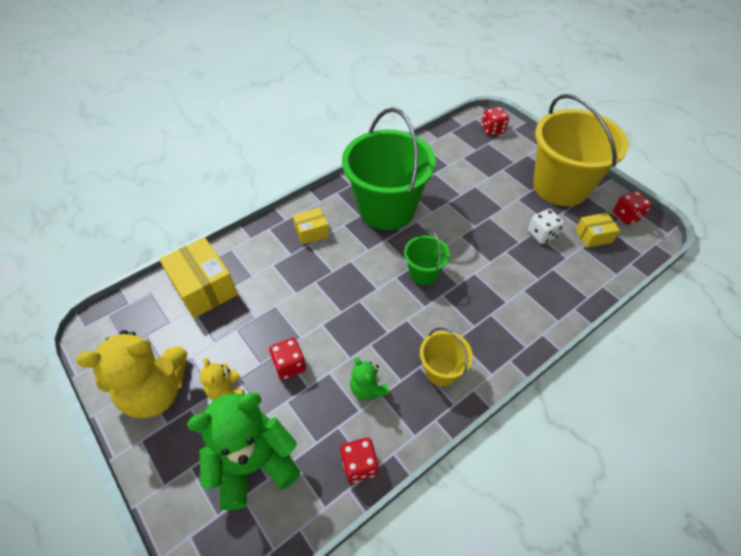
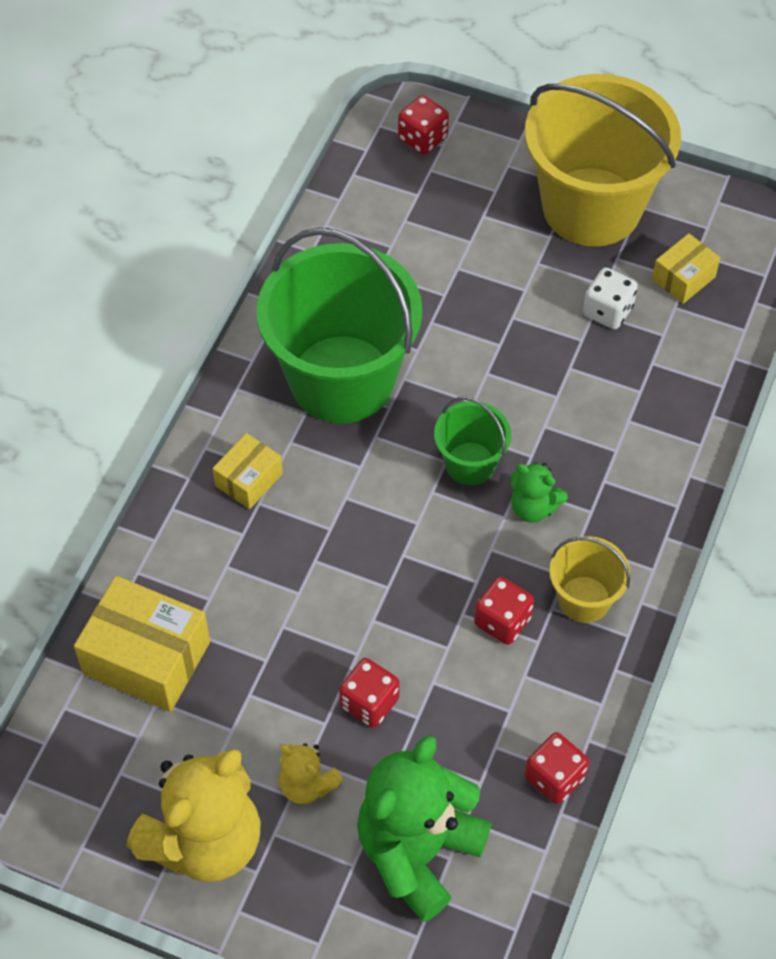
camera: 30 degrees left, 5 degrees up
green teddy bear [350,357,389,399] -> green teddy bear moved to [511,462,568,523]
red dice [613,191,652,225] -> red dice moved to [474,576,534,645]

